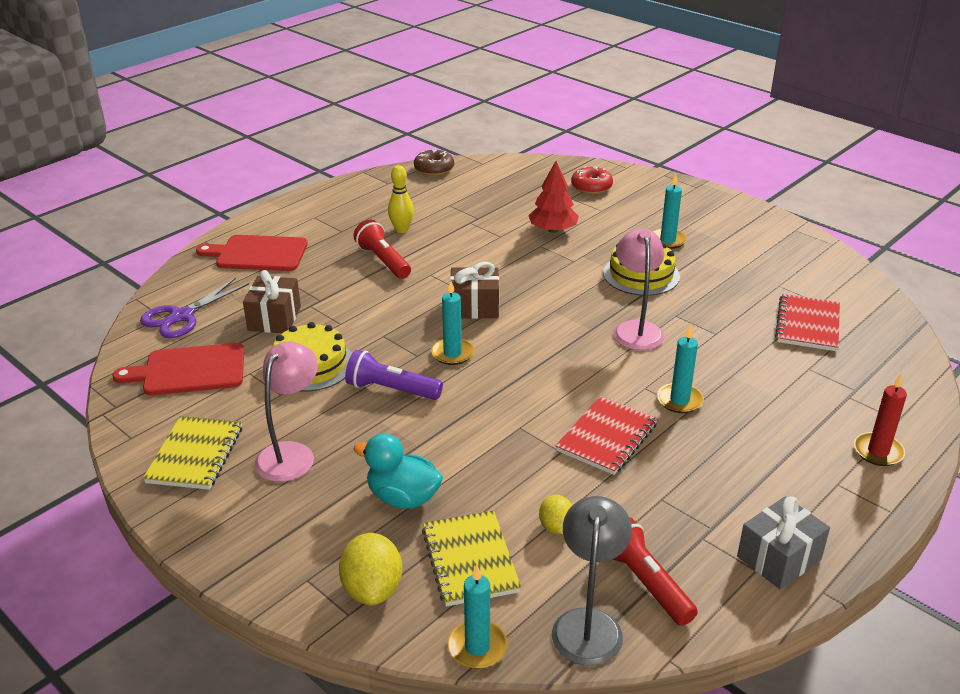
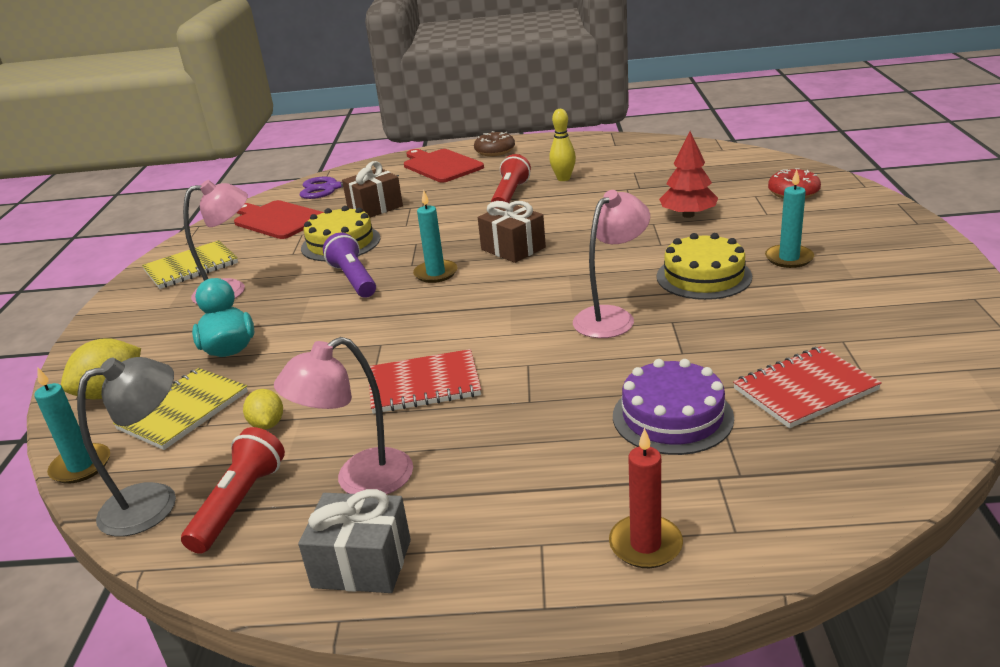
camera: 50 degrees right, 5 degrees down
brown donut [414,148,454,176] -> brown donut moved to [474,131,515,156]
yellow lemon [539,495,572,535] -> yellow lemon turned 60 degrees counterclockwise [243,389,283,430]
turquoise candle [657,325,704,413] -> none
none -> pink lamp [274,337,413,495]
none -> purple cake [613,359,734,455]

